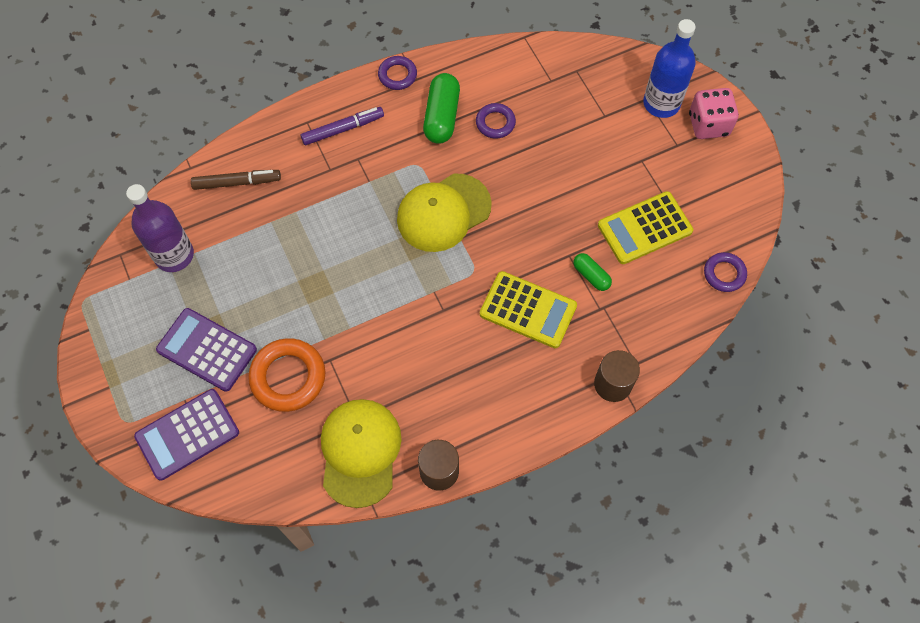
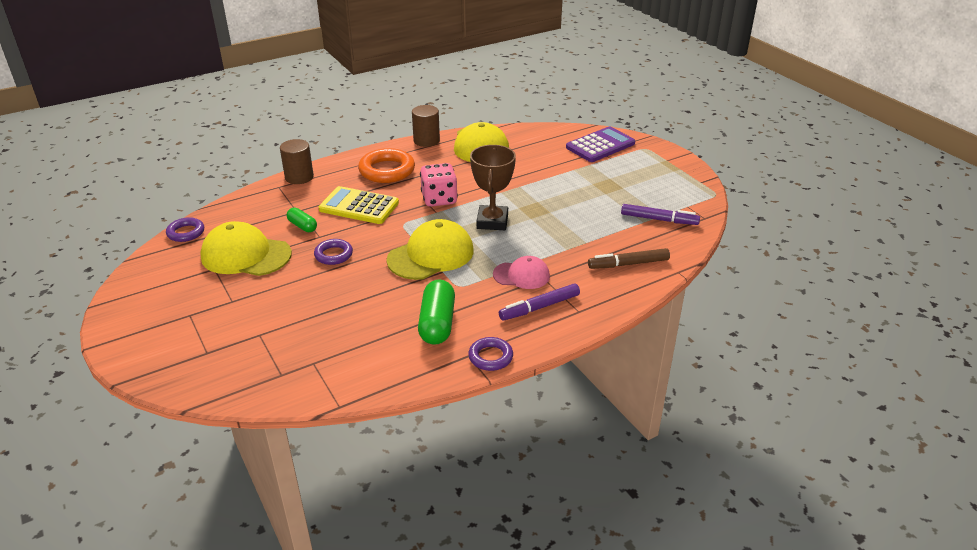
camera: 175 degrees right, 30 degrees down
purple bottle [126,184,194,272] -> purple marker [621,204,700,225]
purple calculator [156,308,257,392] -> none
orange ring [248,338,325,412] -> orange ring moved to [358,148,415,183]
purple ring [476,103,516,139] -> purple ring moved to [314,239,353,265]
yellow calculator [598,191,693,264] -> yellow cap [200,221,292,276]
blue bottle [643,19,696,118] -> none
pink dice [689,88,739,139] -> pink dice moved to [420,163,458,207]
none -> brown trophy [470,145,516,230]
none -> pink cap [493,256,550,289]

